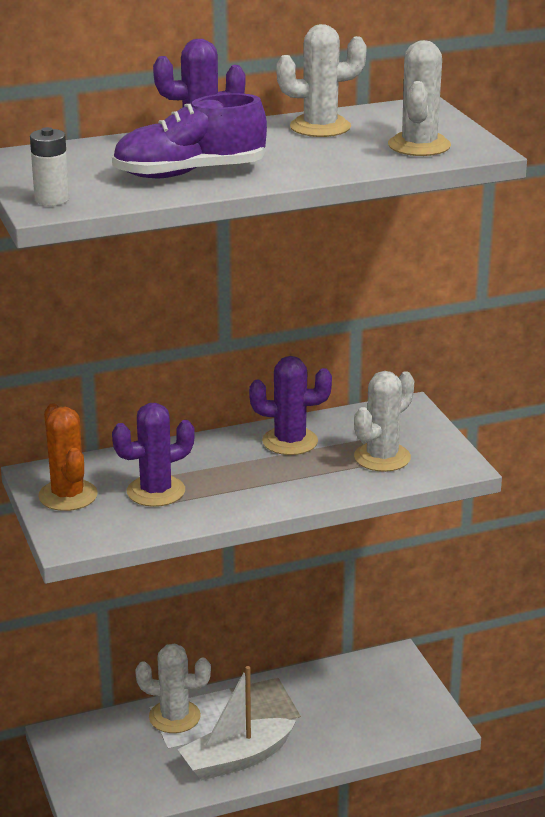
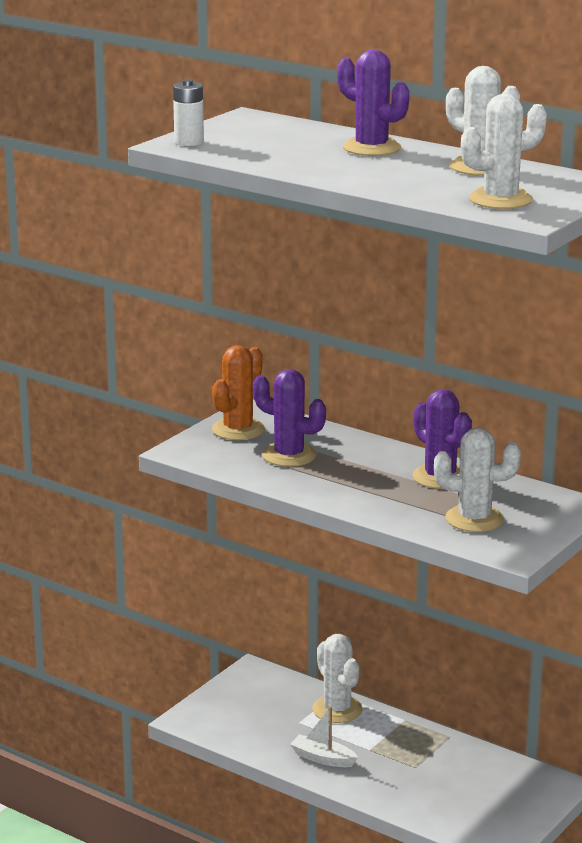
camera: 55 degrees right, 5 degrees down
purple shoe [112,93,267,178] -> none
white boat [178,666,296,780] -> white boat [290,706,358,767], size x0.58

